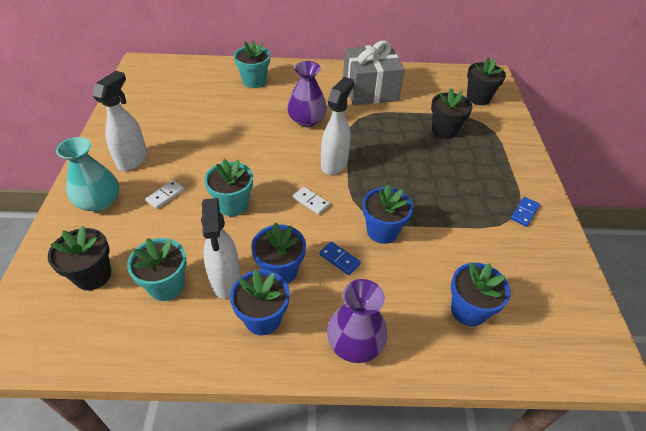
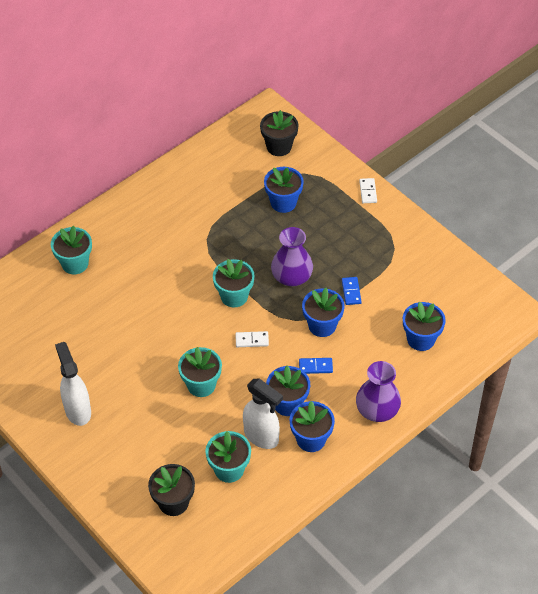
camera: 40 degrees left, 5 degrees up
turquoise vase [56,137,119,212] -> none
white domino [145,180,184,209] -> white domino moved to [359,178,377,203]
purple vase [287,61,327,127] -> purple vase moved to [271,227,313,286]
white spray bottle [321,77,354,175] -> turquoise flower pot [213,259,254,307]
grey gift [343,41,405,105] -> none
black flower pot [431,88,473,139] -> blue flower pot [264,167,304,213]
blue domino [511,197,540,227] -> blue domino moved to [342,277,362,305]

